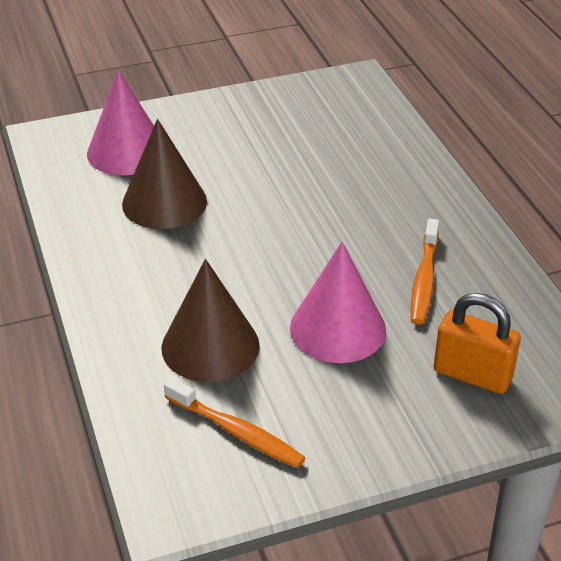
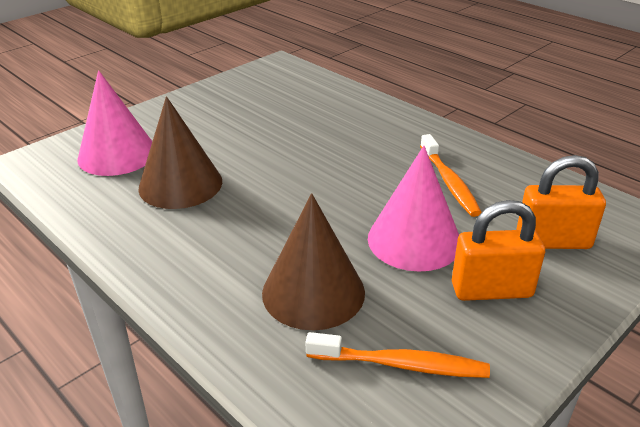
camera: 25 degrees left, 5 degrees down
none -> orange padlock [452,200,545,301]

